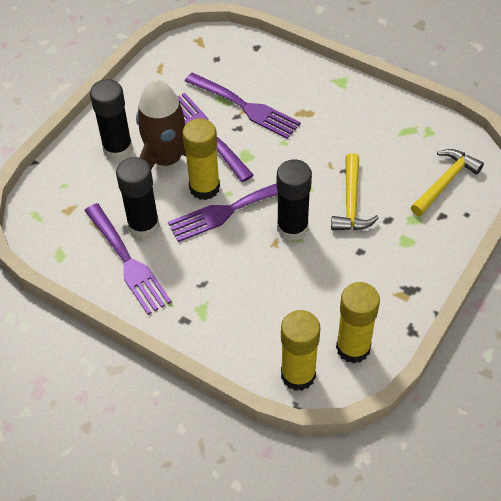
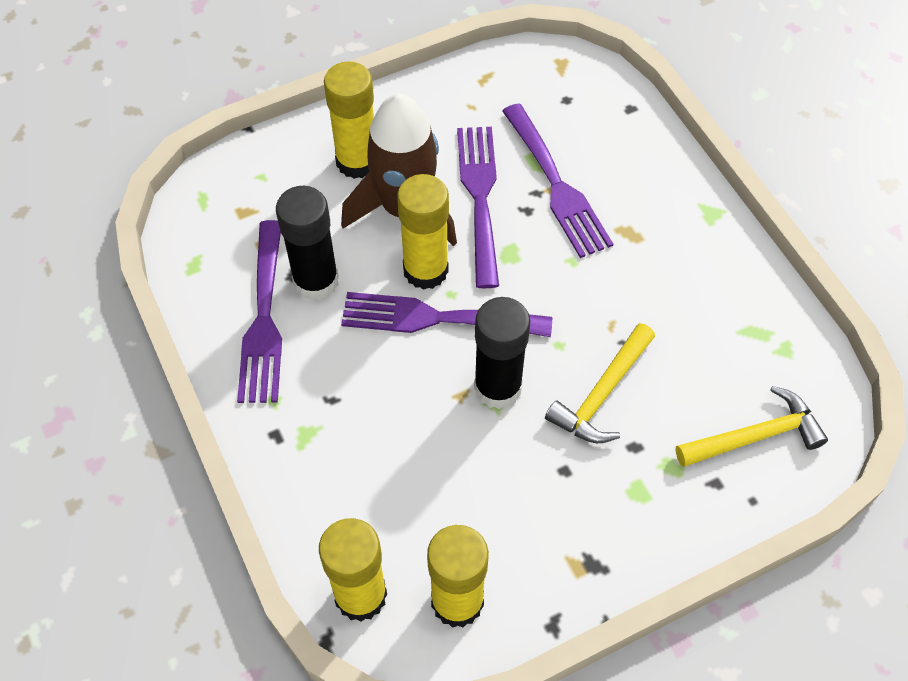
camera: 30 degrees right, 5 degrees up
black glue stick [90,79,133,161] -> yellow glue stick [324,61,374,179]

